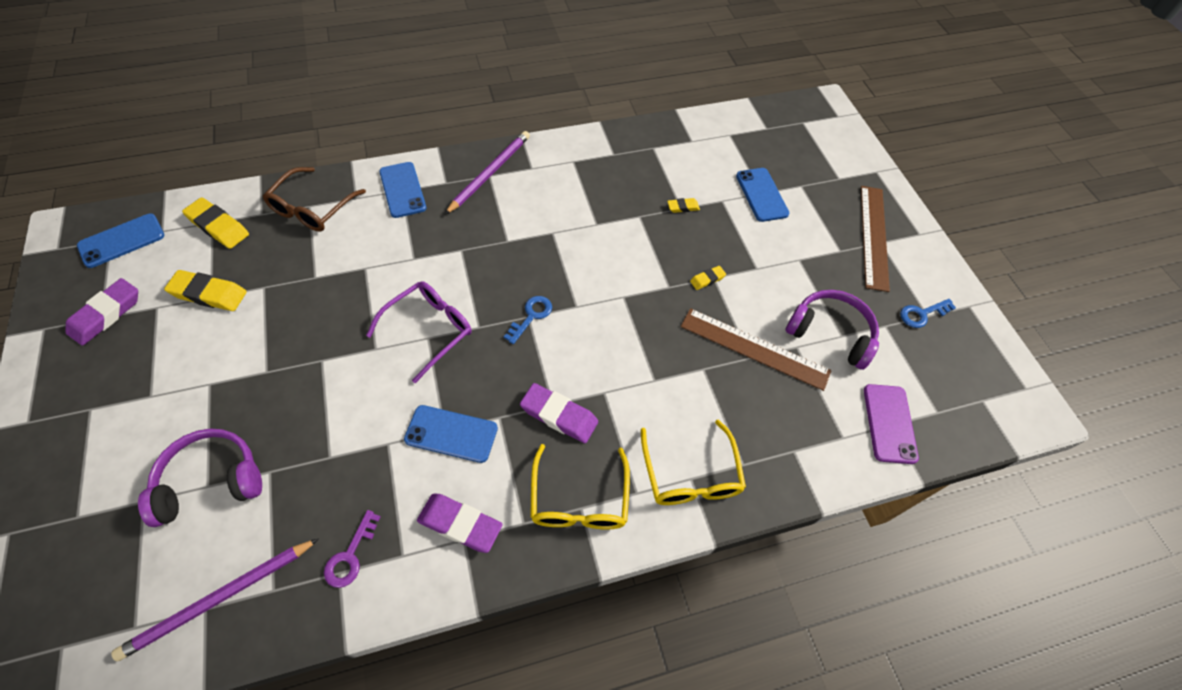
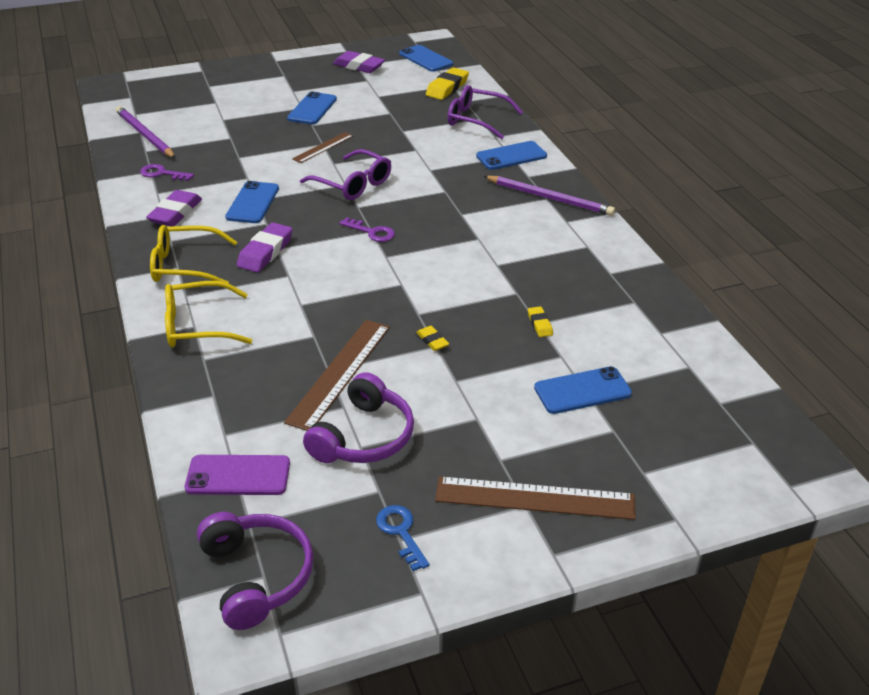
camera: 90 degrees right, 20 degrees down
purple headphones [138,428,262,527] -> purple headphones moved to [197,512,314,630]
yellow eraser [164,270,247,311] -> none
brown glasses [263,167,366,232] -> purple glasses [448,85,523,139]
blue key [504,296,552,344] -> purple key [339,217,395,242]
none -> blue phone [287,91,337,124]
none -> brown ruler [292,132,353,163]

